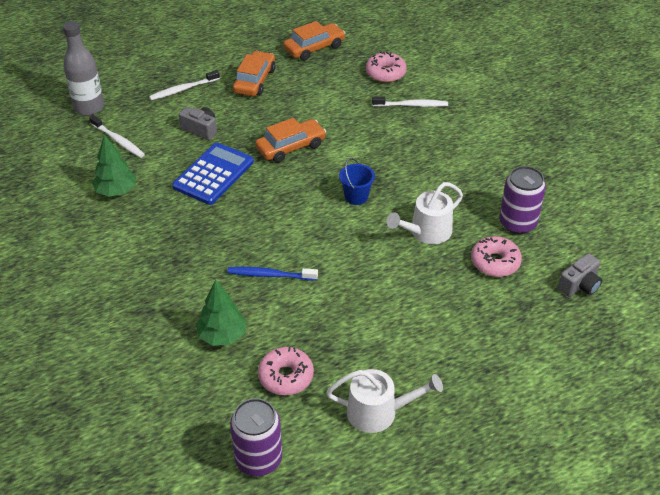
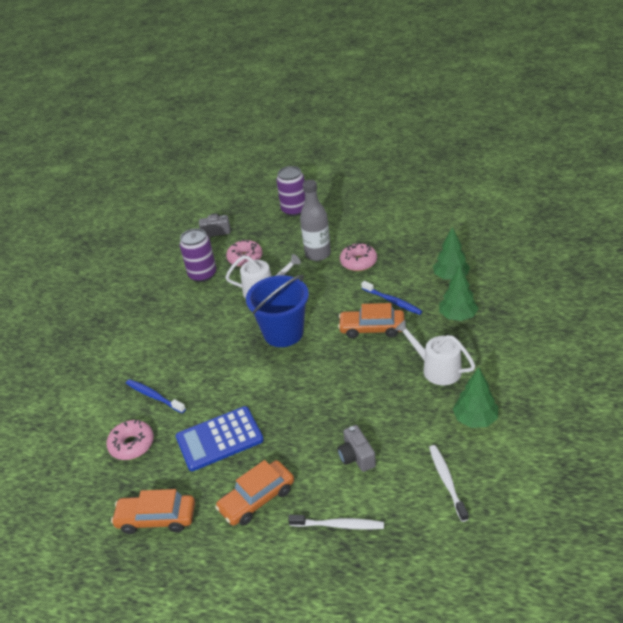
camera: 140 degrees left, 5 degrees down
grey bottle [63,21,104,116] -> grey bottle moved to [300,180,331,261]
blue calculator [172,143,254,205] -> blue calculator moved to [176,406,264,471]
purple can [230,398,282,476] -> purple can moved to [276,166,305,216]
orange car [255,118,326,163] -> orange car moved to [338,303,404,339]
pink donut [258,347,314,395] -> pink donut moved to [340,243,377,271]
white watering can [326,369,443,433] -> white watering can moved to [395,320,475,385]
blue bucket [339,158,375,205] -> blue bucket [246,275,309,347], size x1.97
white toothbrush [372,97,448,107] -> blue toothbrush [126,379,186,413]
none -> green tree [439,266,478,321]

